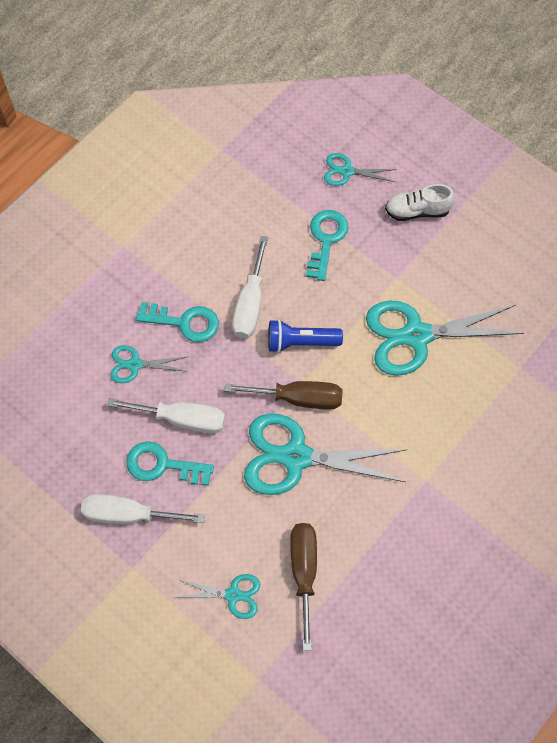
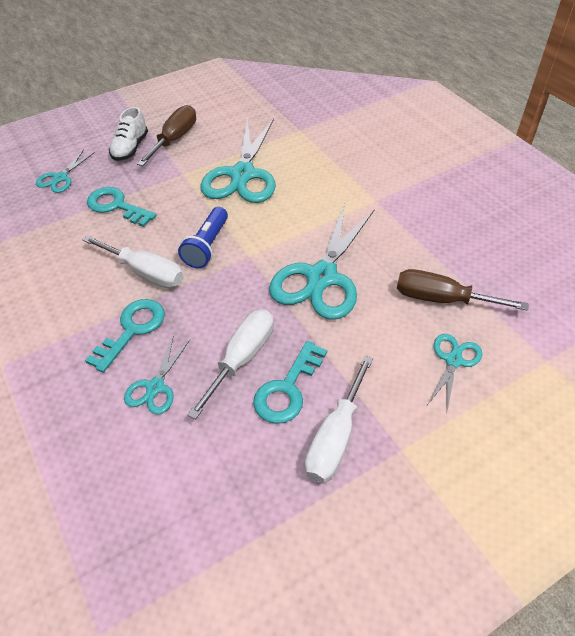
camera: 70 degrees left, 15 degrees down
brown screwdriver [224,381,343,410] -> brown screwdriver moved to [137,105,196,166]

